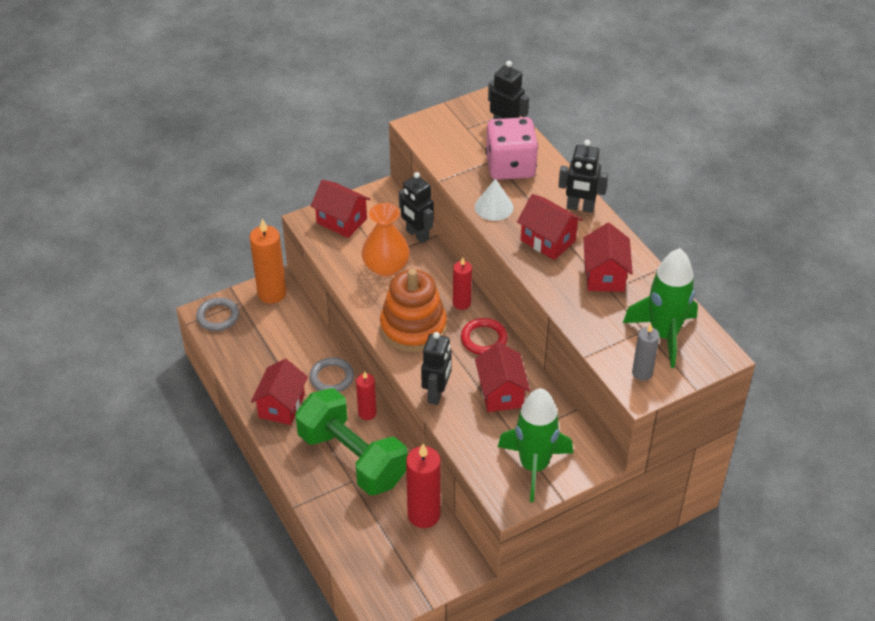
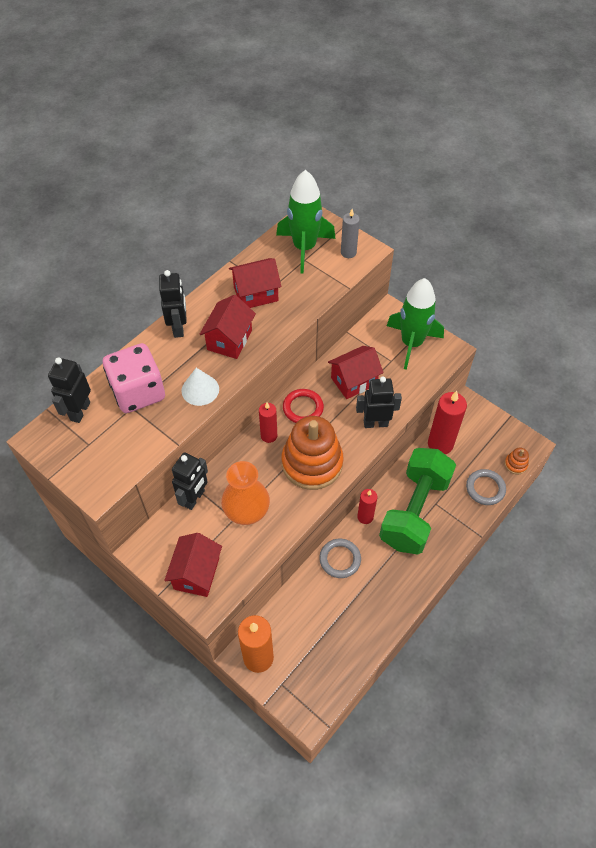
camera: 110 degrees left, 10 degrees up
grey ring [196,297,239,331] -> grey ring moved to [466,469,506,505]
red house [251,359,308,425] -> none
none -> orange stacking toy [504,448,529,474]

